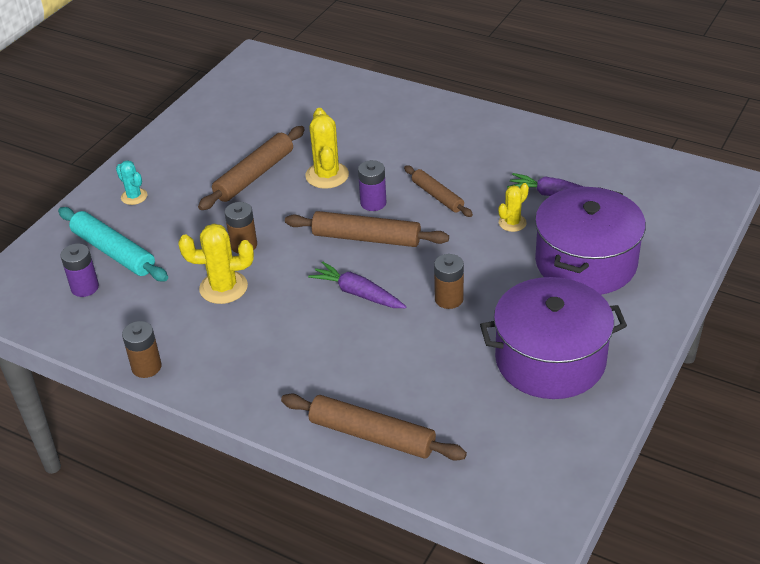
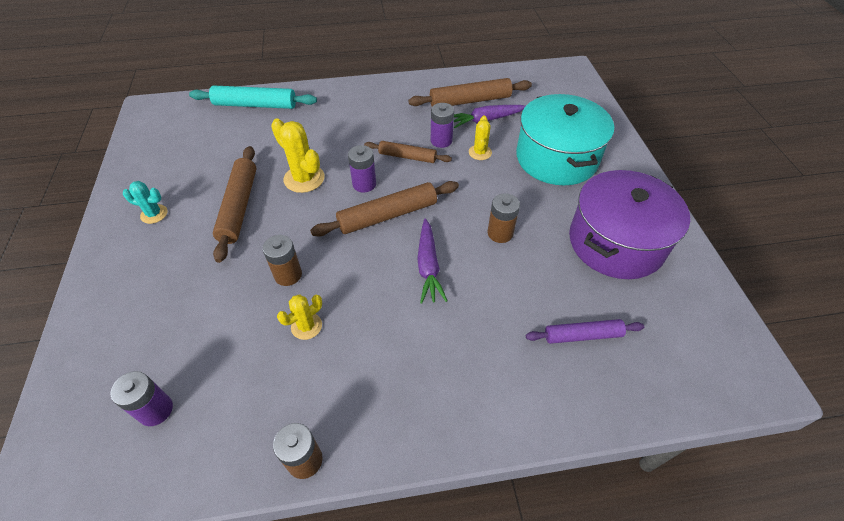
camera: 40 degrees left, 10 degrees up
turquoise rolling pin [58,207,168,281] -> turquoise rolling pin moved to [189,85,317,109]
turquoise cactus [116,160,147,205] -> turquoise cactus moved to [123,181,168,224]
yellow cactus [178,224,254,304] -> yellow cactus [277,294,322,340], size x0.60
brown rolling pin [281,393,467,461] -> brown rolling pin moved to [408,78,532,106]
purple carrot [308,262,406,308] -> purple carrot turned 90 degrees counterclockwise [417,218,448,304]
purple pot [535,187,646,295] -> turquoise pot [516,94,614,185]
none -> purple battery [431,103,454,148]
none -> purple rolling pin [526,319,644,344]

